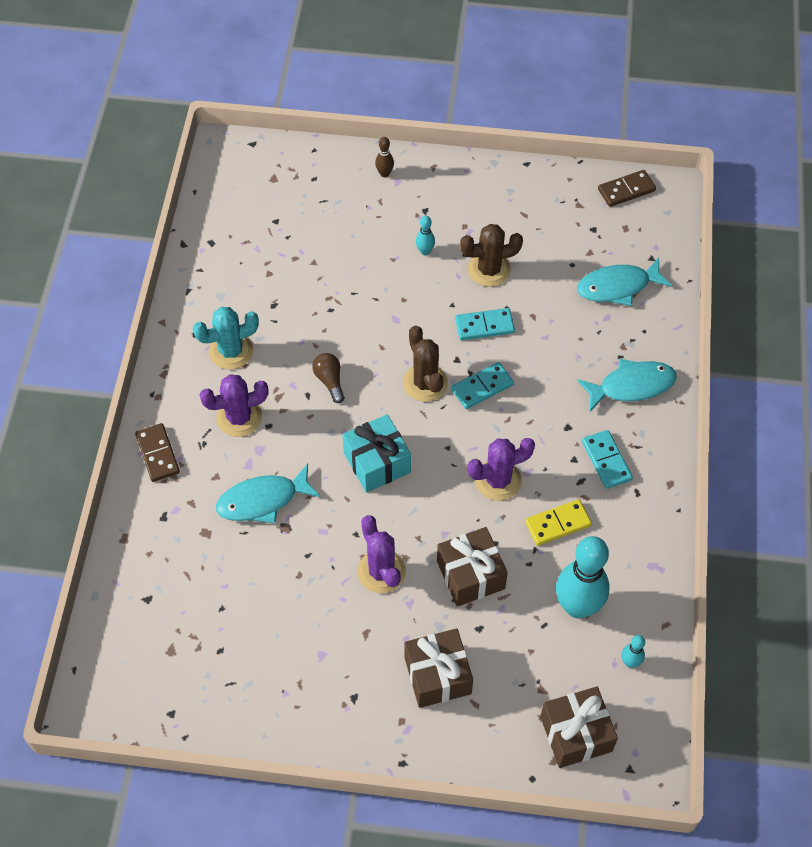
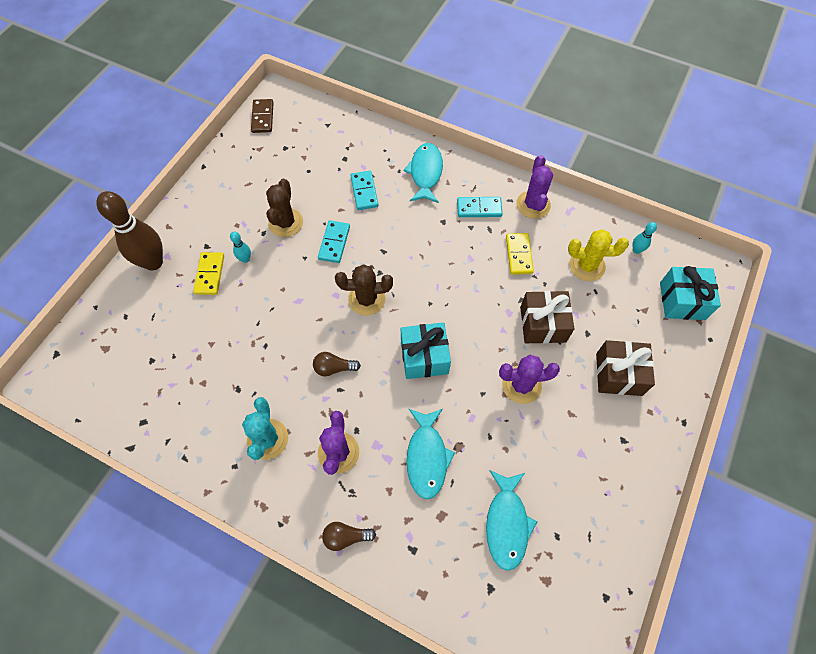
camera: 70 degrees left, 5 degrees up
brown domino [135,423,180,482] -> brown light bulb [322,522,376,551]
brown bowling pin [375,137,394,177] -> brown bowling pin [96,191,163,271], size x2.32
turquoise domino [451,362,514,409] -> turquoise domino moved to [351,171,378,210]
purple cactus [467,438,535,501] -> purple cactus moved to [516,155,553,219]
brown gift [540,686,618,768] -> turquoise gift [660,266,721,320]
turquoise bowling pin [556,536,609,618] -> yellow cactus [568,229,629,281]
turquoise fish [577,258,672,306] -> turquoise fish moved to [486,470,537,571]
none -> yellow domino [193,252,224,295]

